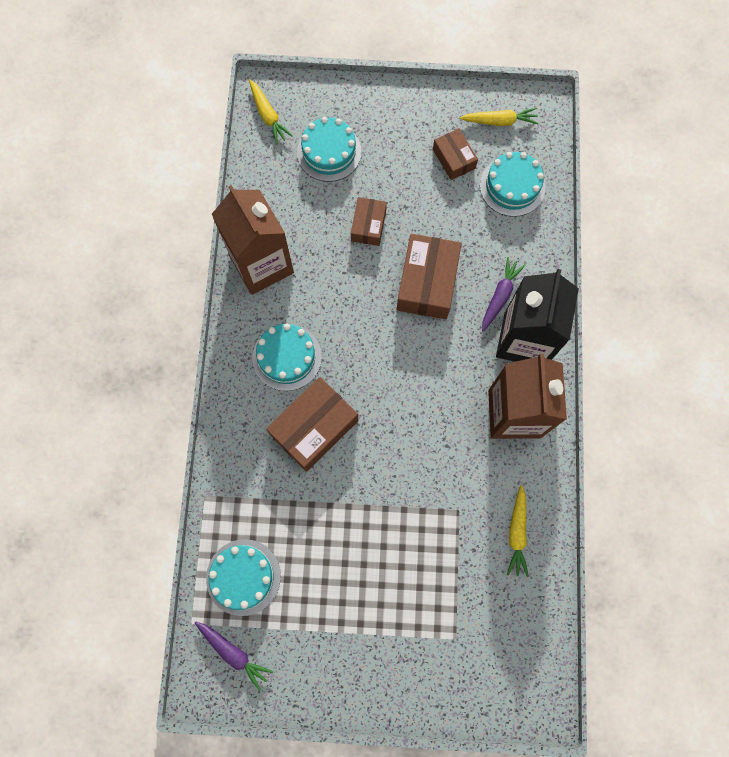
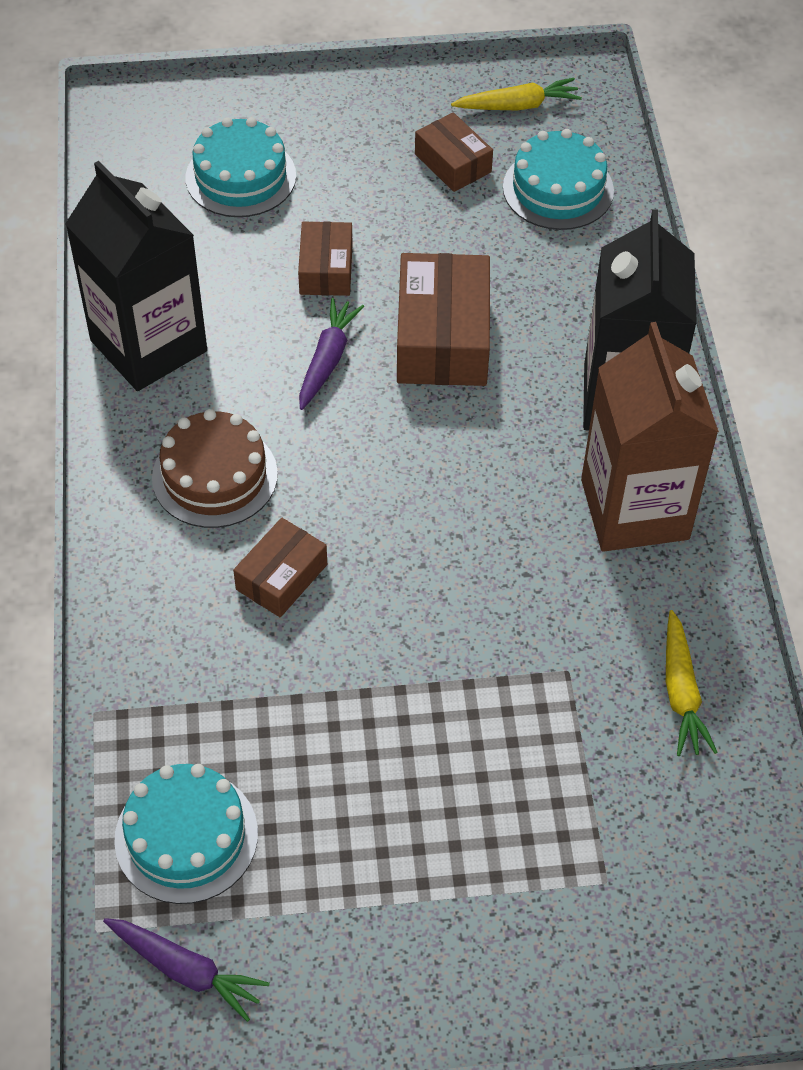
camera: 10 degrees left, 20 degrees down
brown carton [212,185,294,295] -> black carton [65,161,207,391]
yellow carrot [249,79,293,144] -> none
turquoise cake [252,324,322,391] -> brown cake [152,409,278,528]
brown box [266,377,358,472] -> brown box [233,518,327,617], size x0.58
purple carrot [482,257,526,331] -> purple carrot moved to [299,298,364,410]

